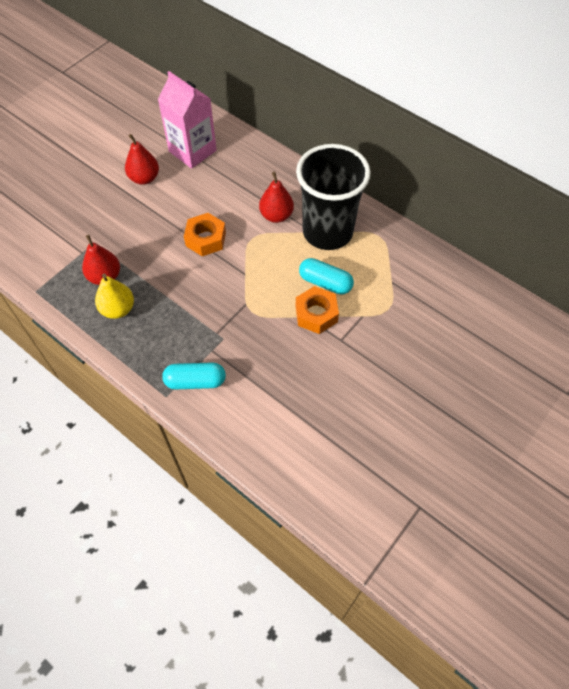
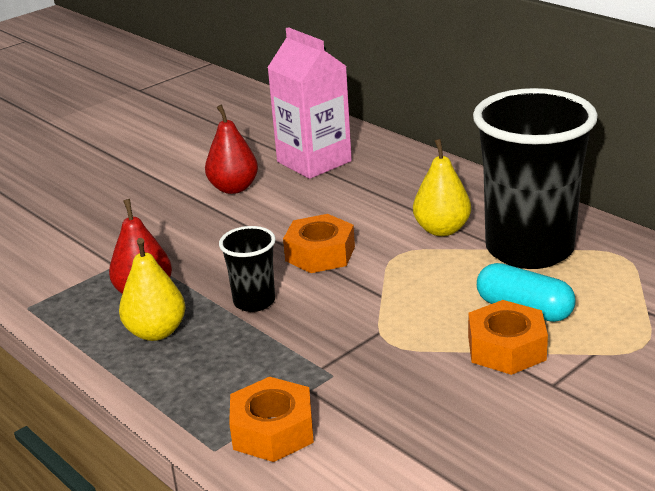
camera: 10 degrees right, 30 degrees down
turquoise capsule [162,363,226,389] -> orange nut [229,377,314,462]
red pear [259,172,294,223] -> yellow pear [413,139,471,236]
none -> black cup [219,226,276,312]

